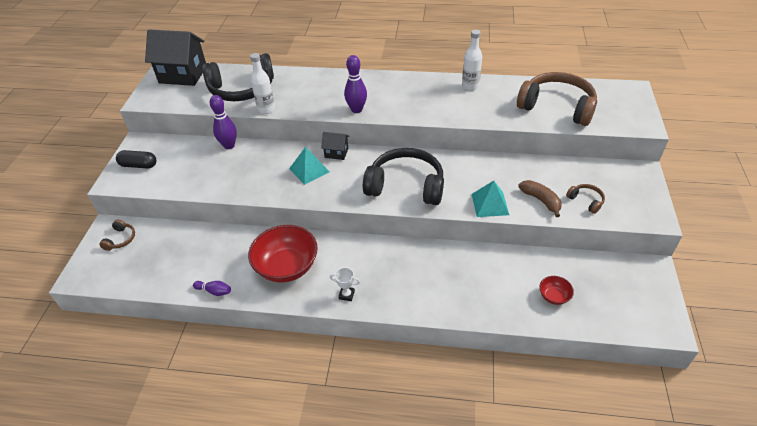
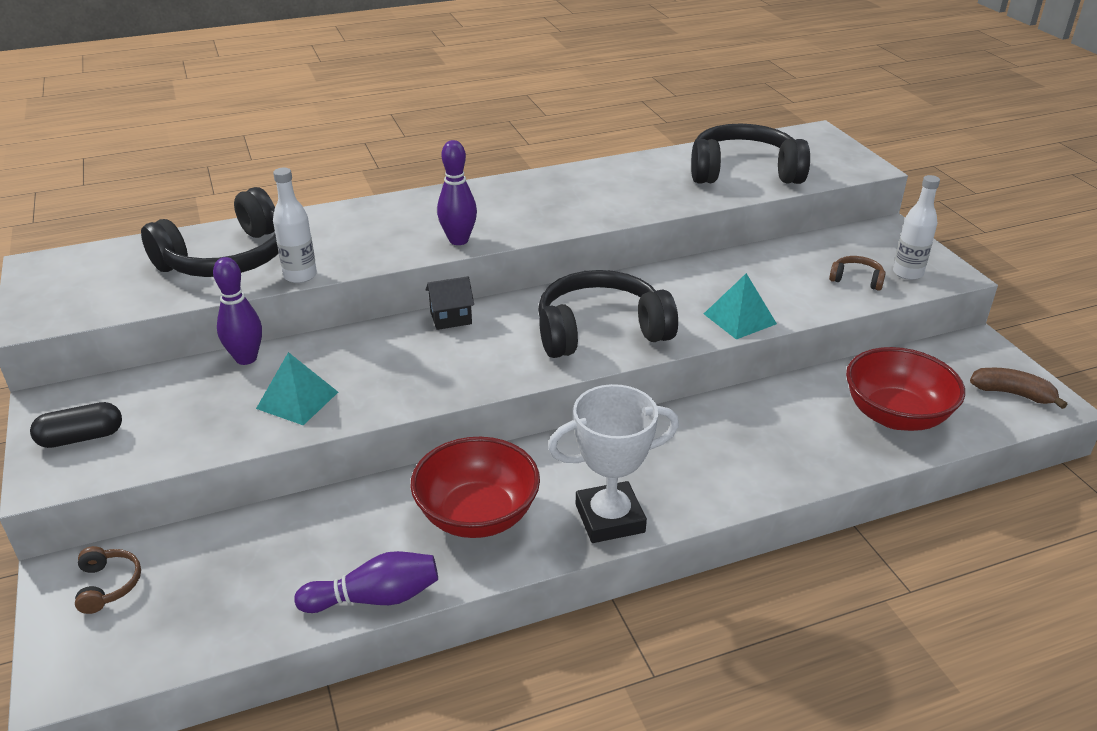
camera: 30 degrees left, 10 degrees down
black house [145,29,206,86] -> none
purple bowling pin [193,281,231,296] -> purple bowling pin [294,551,438,613], size x1.72
turquoise pyramid [289,147,330,185] -> turquoise pyramid moved to [256,352,338,425]
white trophy [330,267,360,301] -> white trophy [548,384,679,543], size x2.35
white bottle [462,30,482,91] -> white bottle moved to [893,175,940,280]
brown headphones [517,72,597,126] -> black headphones [691,124,810,184]
brown banana [518,180,562,217] -> brown banana moved to [970,368,1067,409]
red bowl [539,276,574,305] -> red bowl [846,347,965,431], size x2.17

